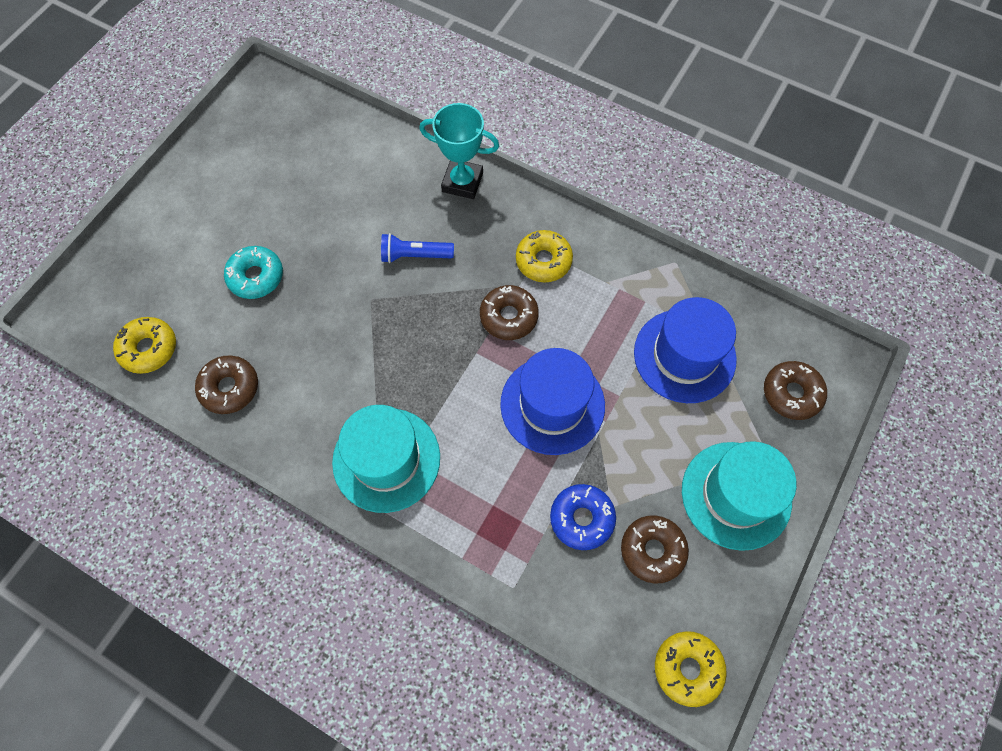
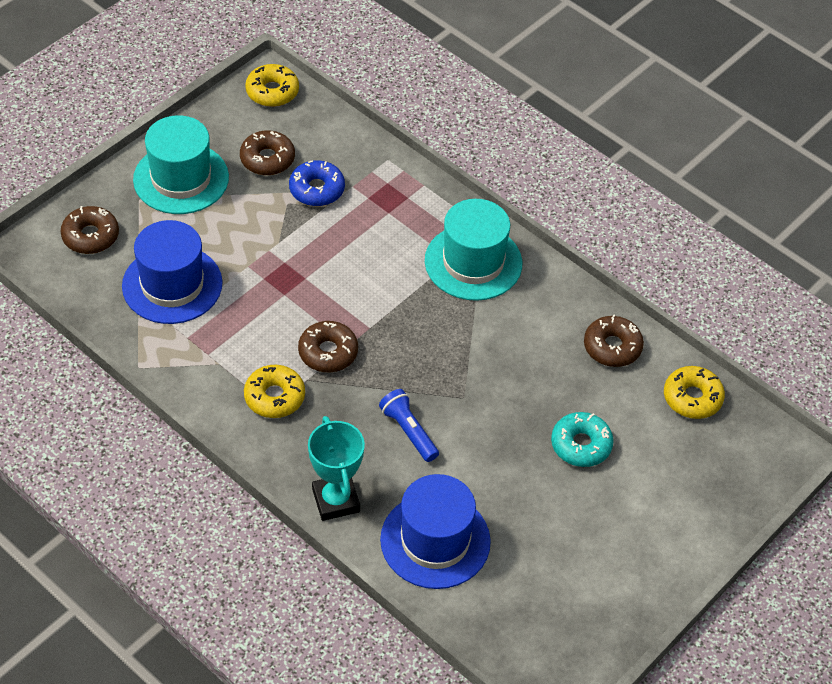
camera: 170 degrees left, 15 degrees down
blue flashlight [381,233,454,263] -> blue flashlight turned 135 degrees counterclockwise [379,389,439,462]
turquoise trophy [419,103,499,199] -> turquoise trophy turned 45 degrees clockwise [308,416,365,521]
blue hat [500,348,605,455] -> blue hat moved to [380,474,491,589]

